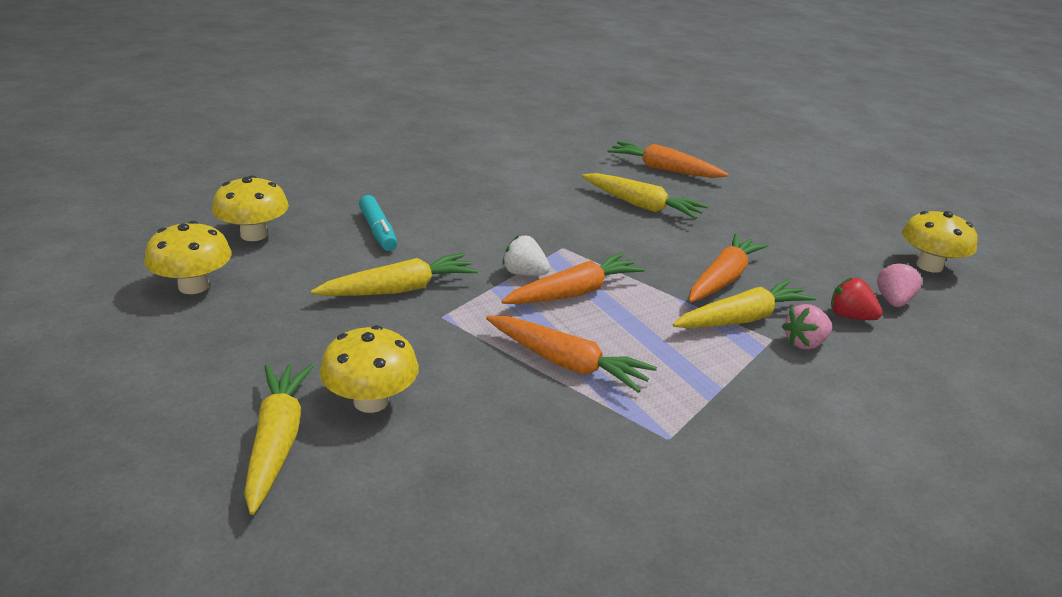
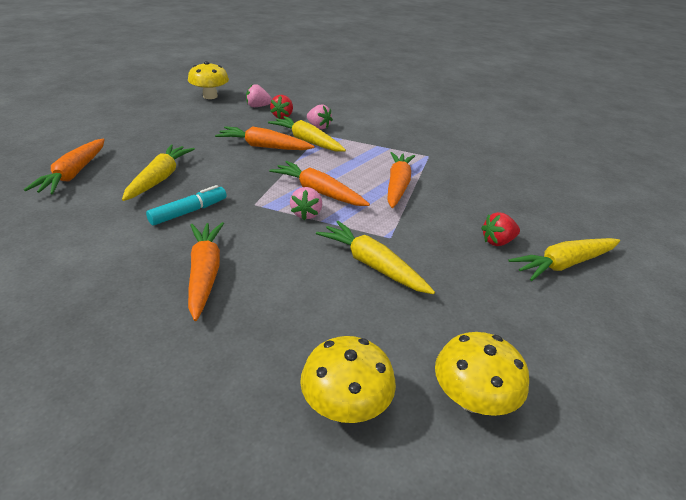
camera: 110 degrees left, 5 degrees up
yellow mushroom [319,325,419,413] -> red strawberry [481,212,520,246]
turquoise marker [359,195,397,251] -> turquoise marker moved to [146,185,227,226]
white strawberry [502,235,550,276] -> pink strawberry [290,187,322,220]
none -> orange carrot [188,222,224,321]

